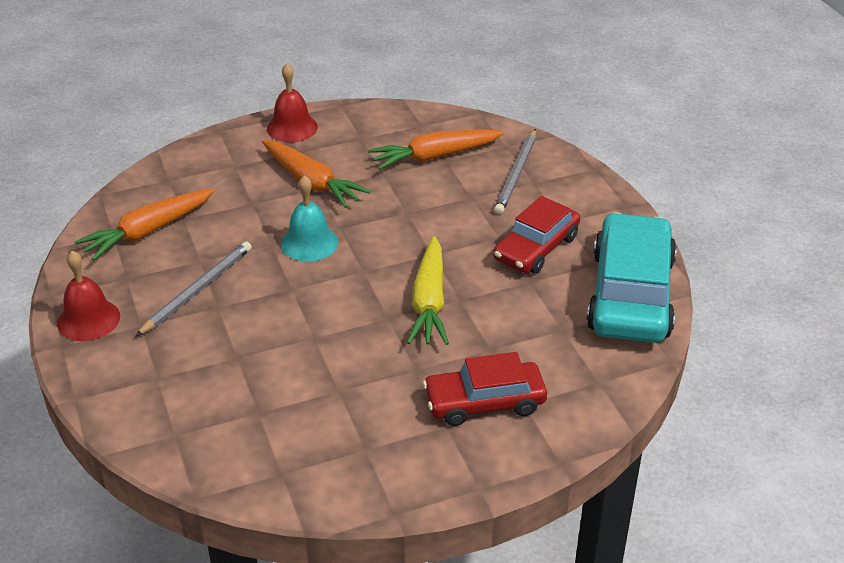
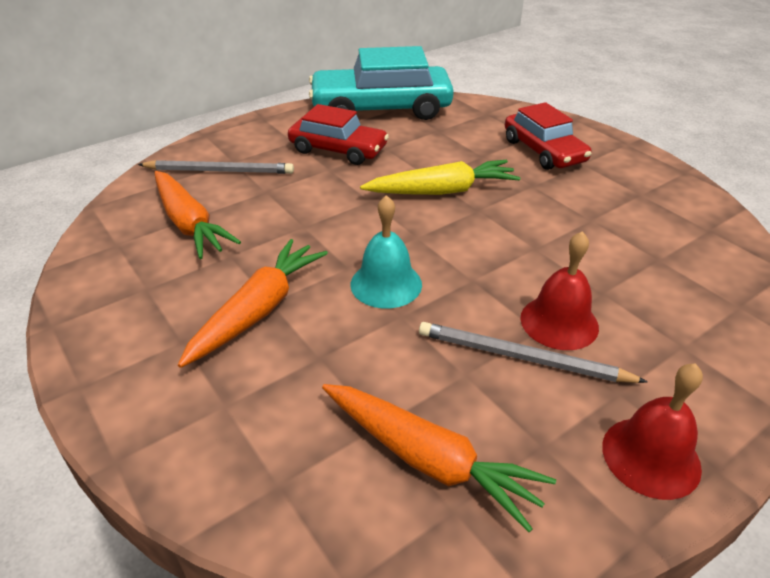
camera: 105 degrees left, 0 degrees up
red bell [267,64,318,142] -> red bell moved to [520,231,599,350]

